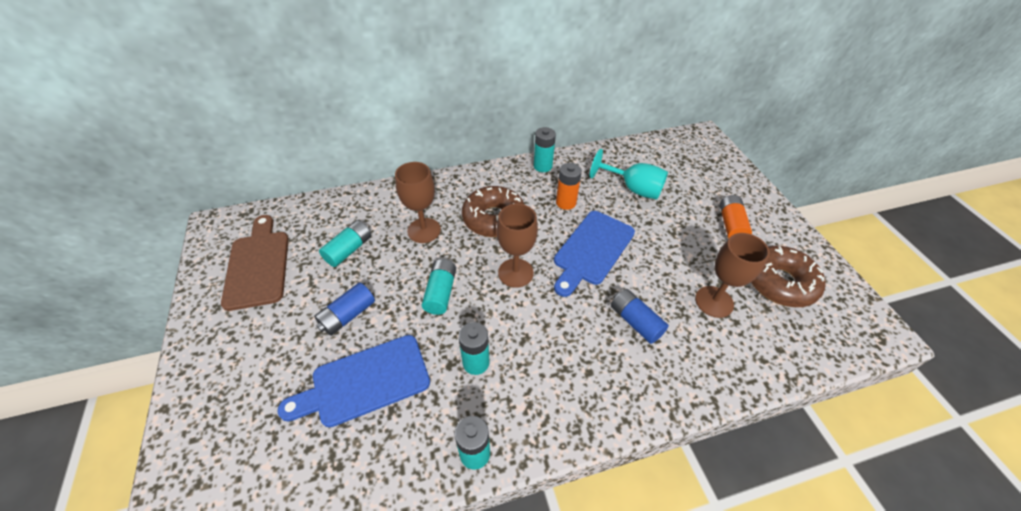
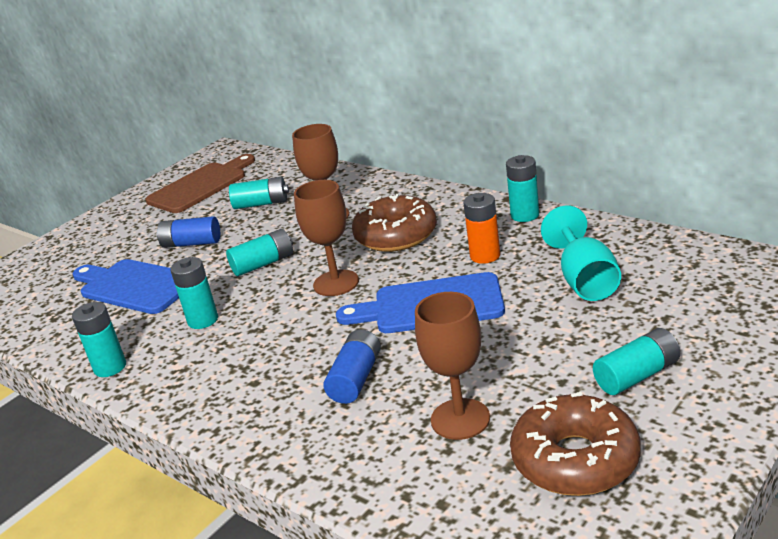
camera: 60 degrees right, 20 degrees down
orange battery [719,195,752,238] -> turquoise battery [593,328,680,395]

